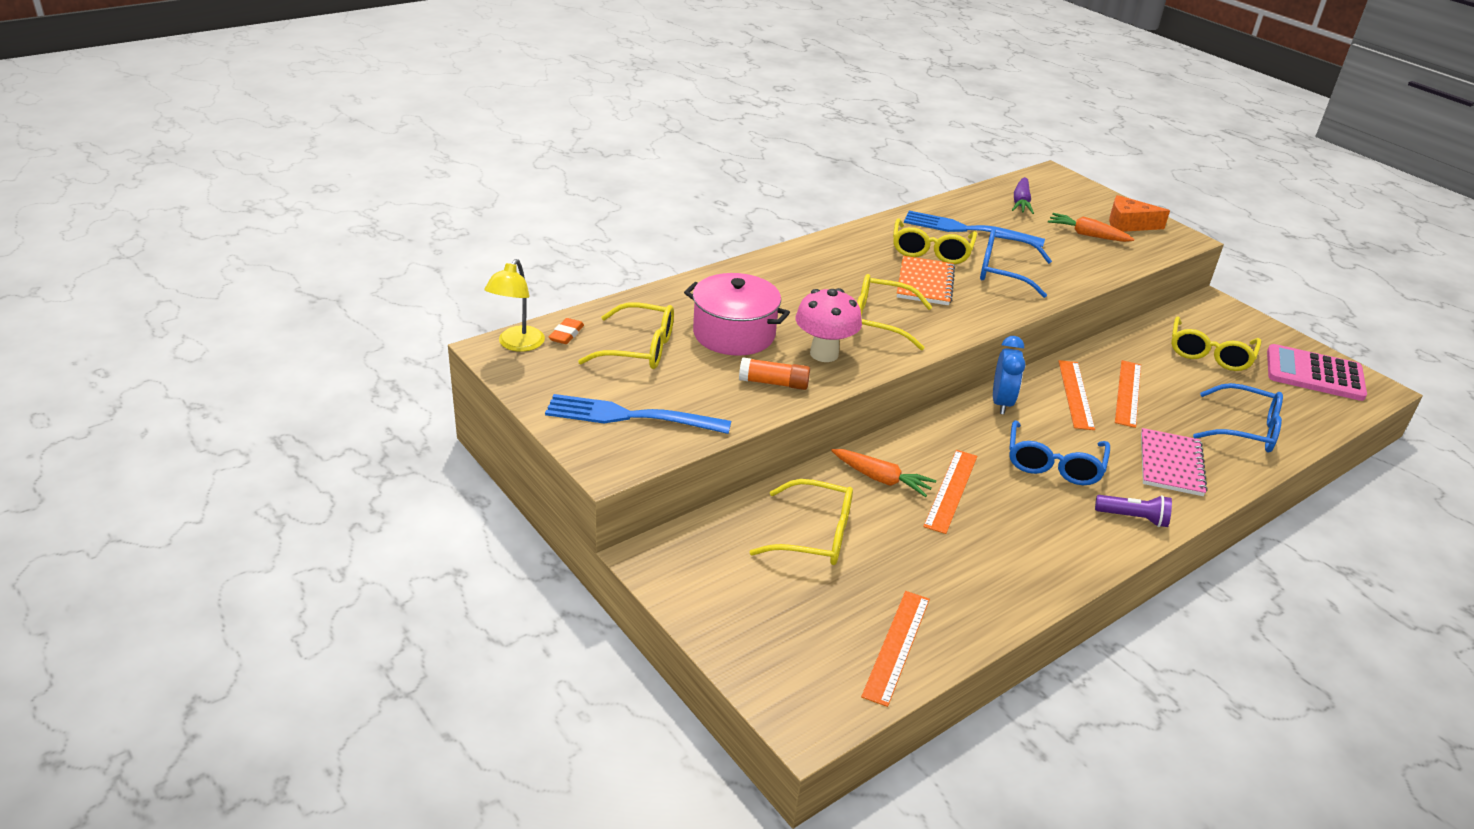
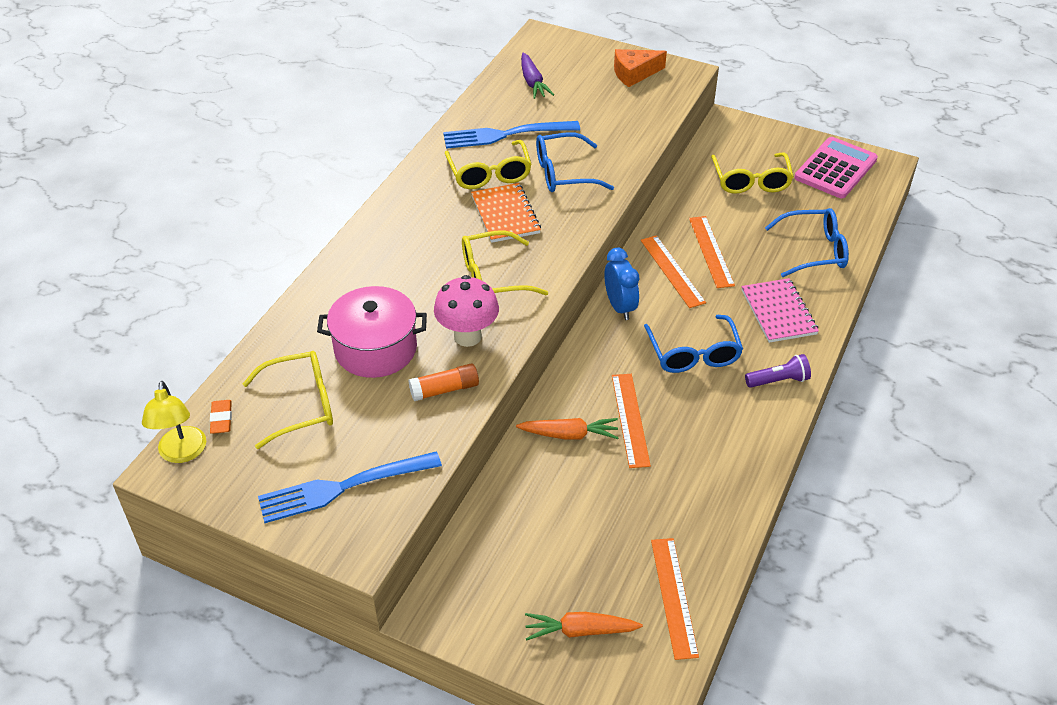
camera: 25 degrees left, 10 degrees up
yellow glasses [750,479,853,565] -> none
orange carrot [1048,213,1134,242] -> orange carrot moved to [525,612,643,641]
pink calculator [1267,344,1367,401] -> pink calculator turned 135 degrees clockwise [794,137,878,198]

